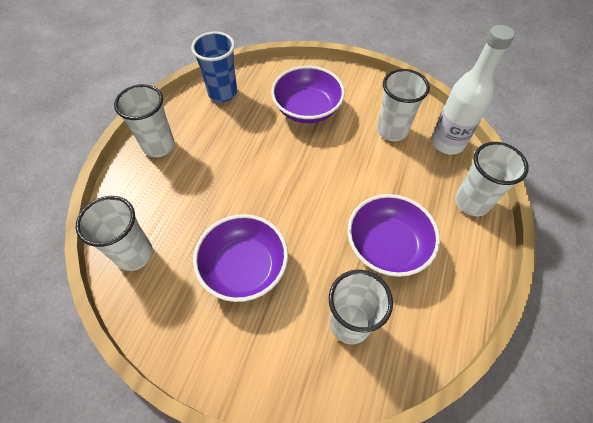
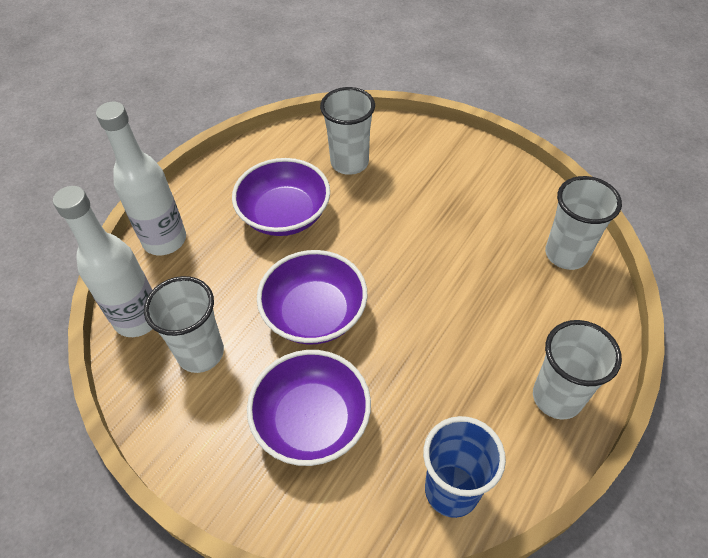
camera: 165 degrees left, 5 degrees down
purple bowl [193,214,288,302] -> purple bowl moved to [257,250,367,345]
white cup [455,142,529,216] -> white bottle [96,102,186,255]

